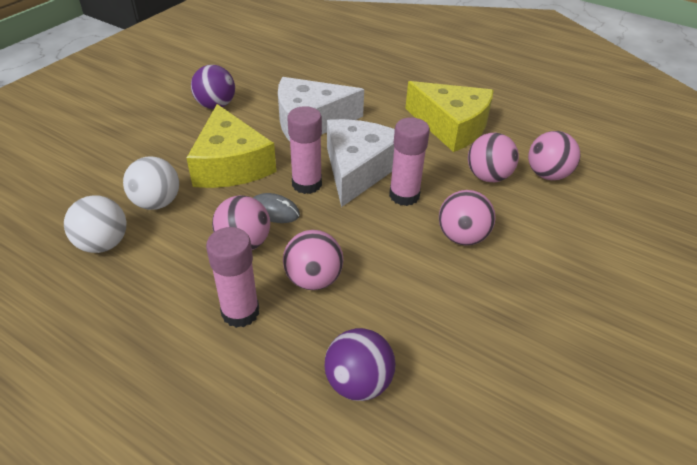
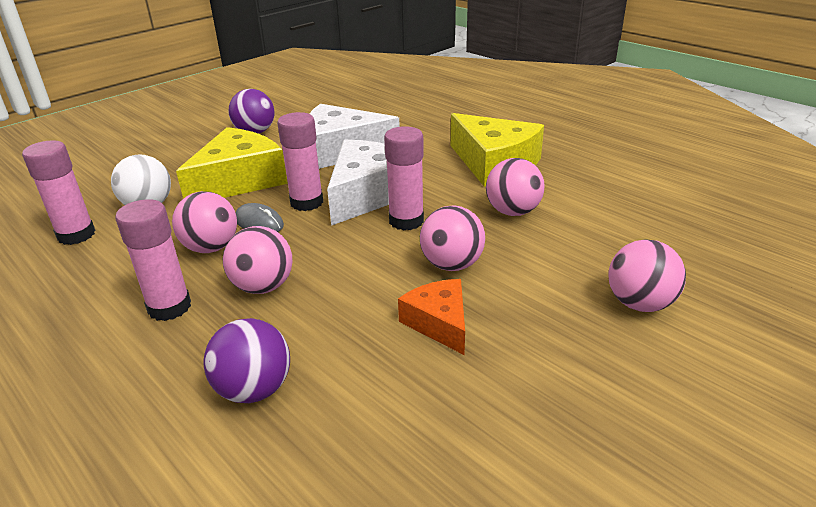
camera: 15 degrees right, 10 degrees down
white ball [64,195,126,253] -> pink glue stick [22,140,96,245]
yellow cheese [186,104,277,188] -> yellow cheese turned 135 degrees counterclockwise [176,127,288,199]
pink ball [528,131,580,180] -> pink ball moved to [608,239,686,312]
none -> orange cheese [398,279,465,355]

